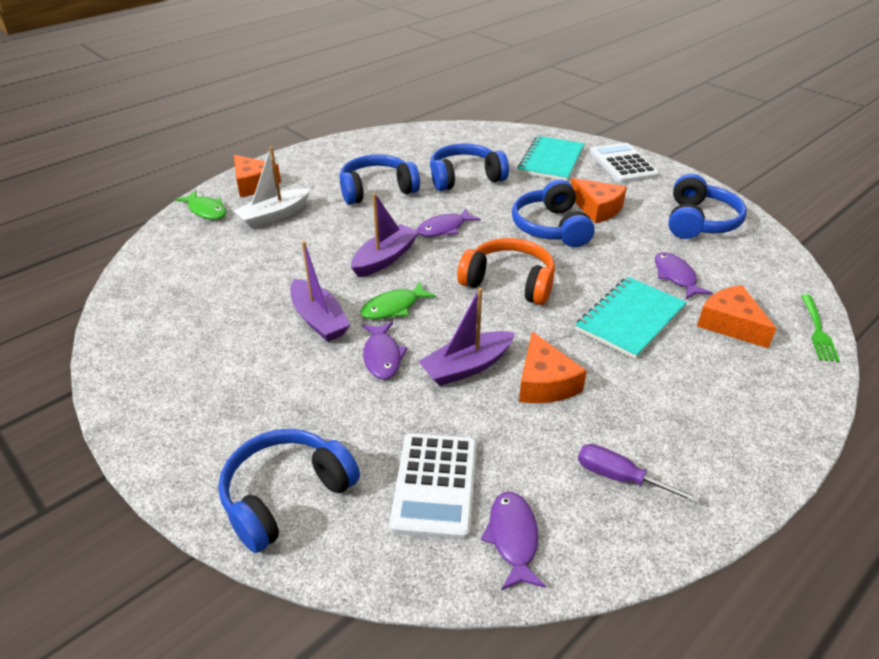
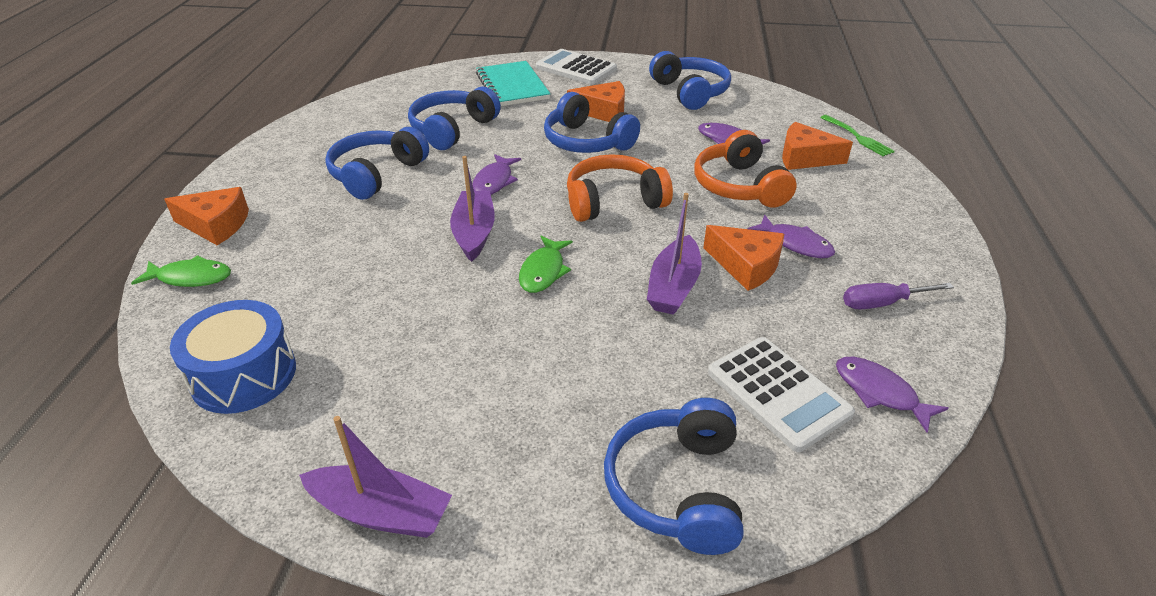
camera: 40 degrees left, 0 degrees up
white boat [234,147,310,229] -> none
purple boat [290,241,350,342] -> purple boat moved to [299,416,452,538]
purple fish [362,322,408,379] -> purple fish moved to [748,215,835,258]
turquoise notebook [575,277,687,359] -> orange headphones [694,130,797,208]
none -> blue drum [170,300,296,414]

